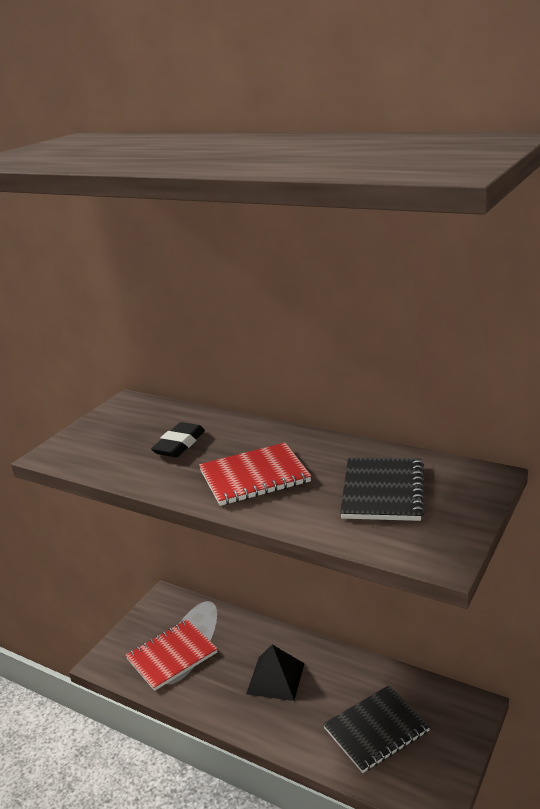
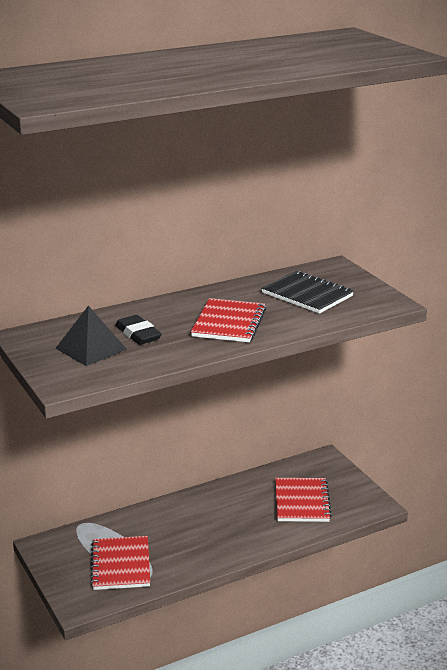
camera: 60 degrees left, 0 degrees up
black pyramid [246,645,305,701] -> black pyramid moved to [55,306,127,366]
black notebook [323,685,430,773] -> red notebook [275,478,332,522]

